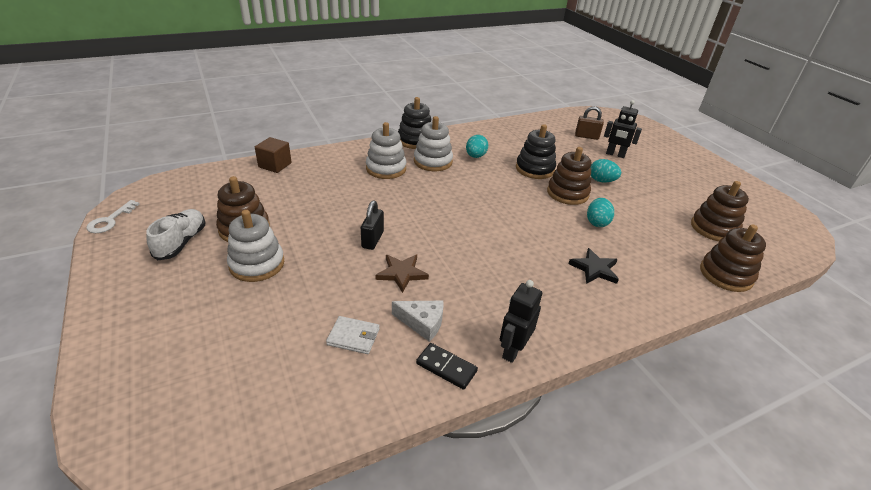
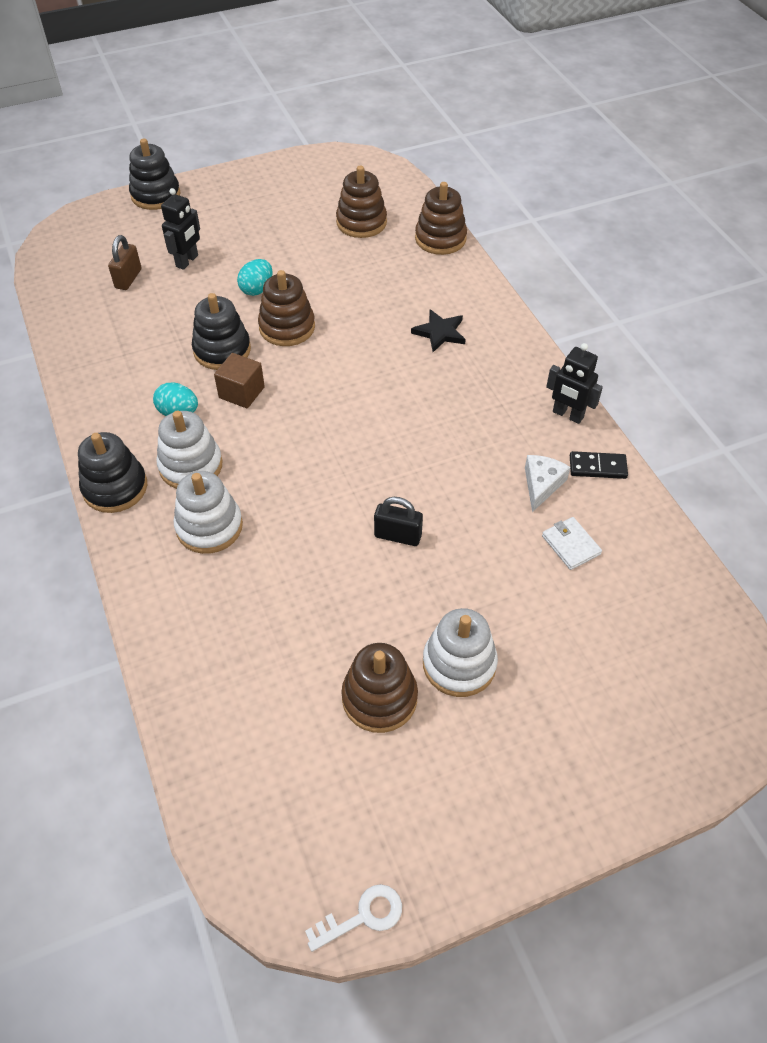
camera: 85 degrees left, 15 degrees up
white key [86,200,140,233] -> white key turned 45 degrees counterclockwise [305,884,402,952]
white shoe [146,209,205,260] -> none
brown cube [255,137,292,173] -> brown cube moved to [214,353,265,408]
white wallet [326,316,380,354] -> white wallet turned 45 degrees counterclockwise [542,517,602,570]
brown star [375,255,429,293] -> none
black domino [416,343,478,390] -> black domino turned 60 degrees clockwise [570,451,628,479]
turquoise egg [587,198,614,227] -> none
none -> black stacking toy [129,139,181,210]

